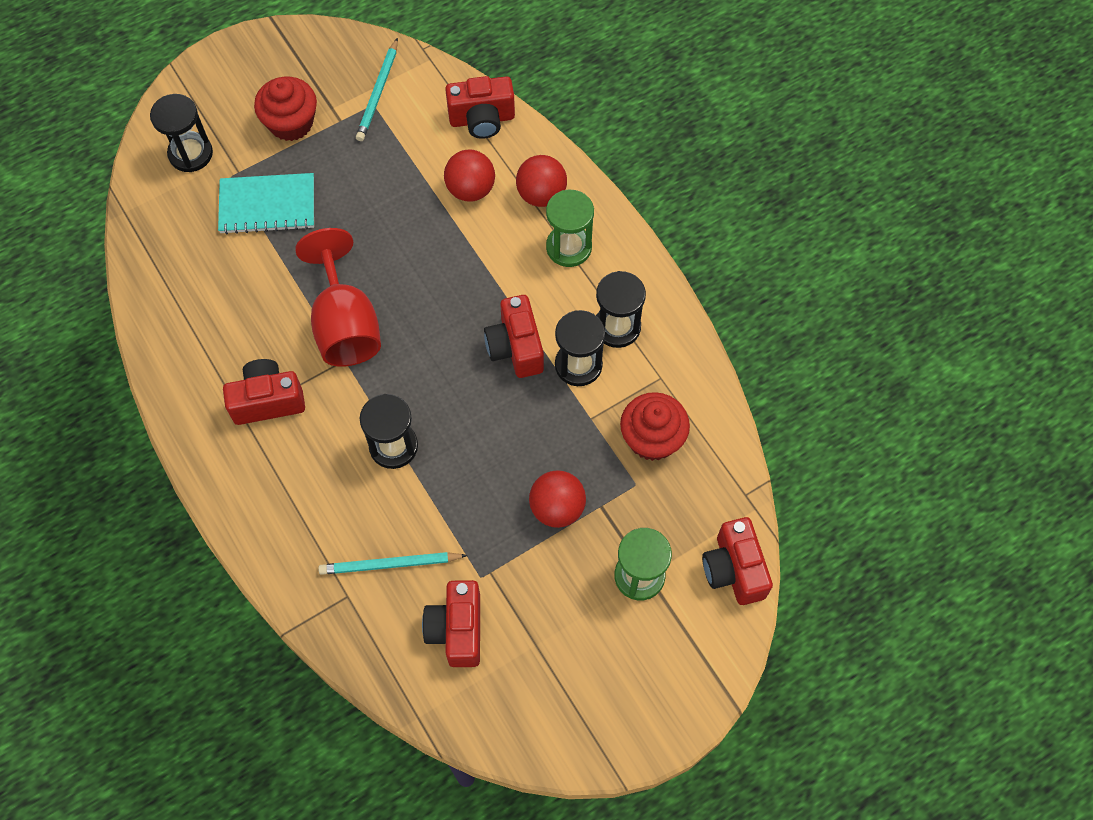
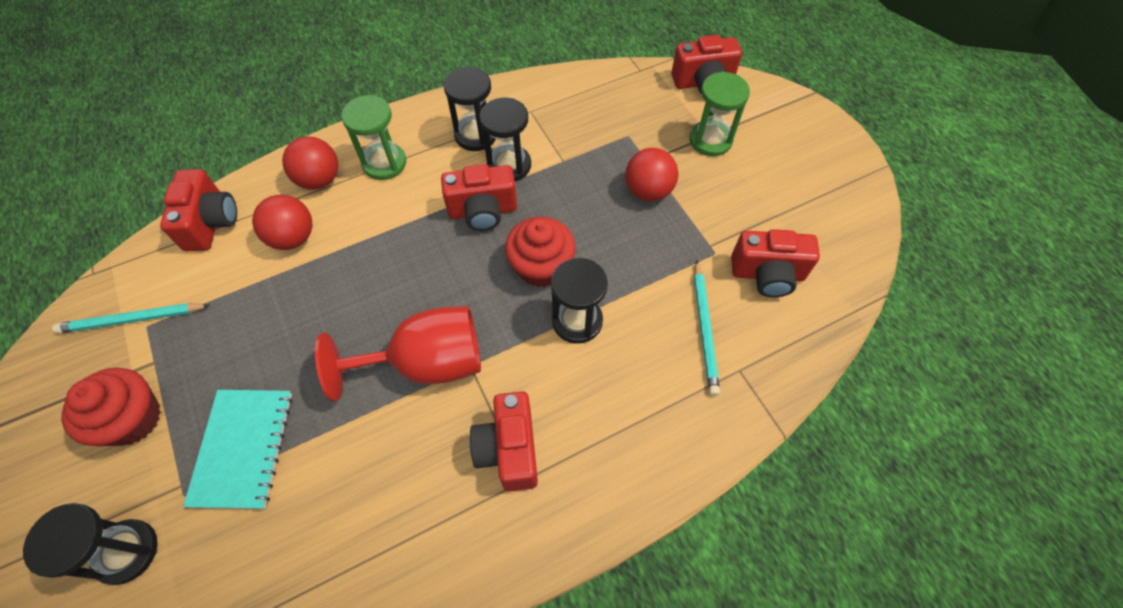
camera: 85 degrees left, 5 degrees down
turquoise pencil [356,38,398,141] -> turquoise pencil turned 150 degrees clockwise [52,303,210,334]
red cupcake [620,392,690,461] -> red cupcake moved to [505,217,575,287]

